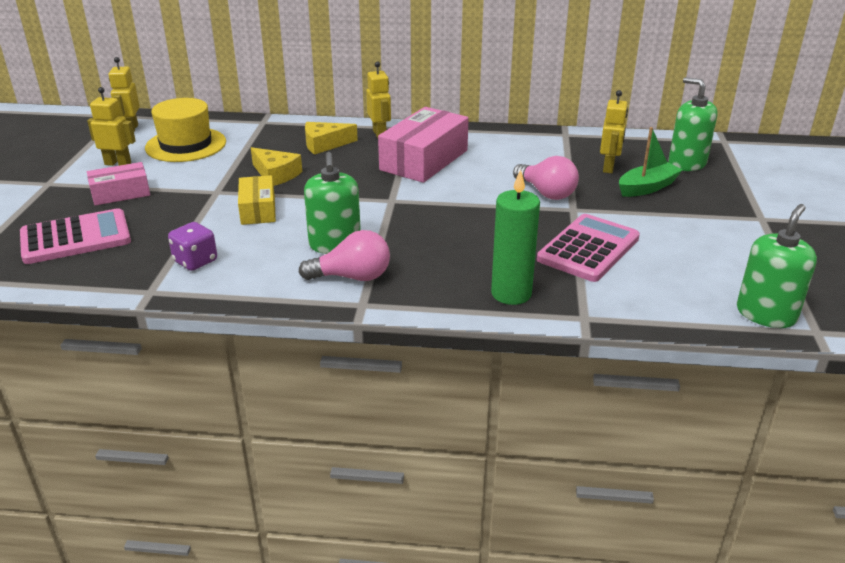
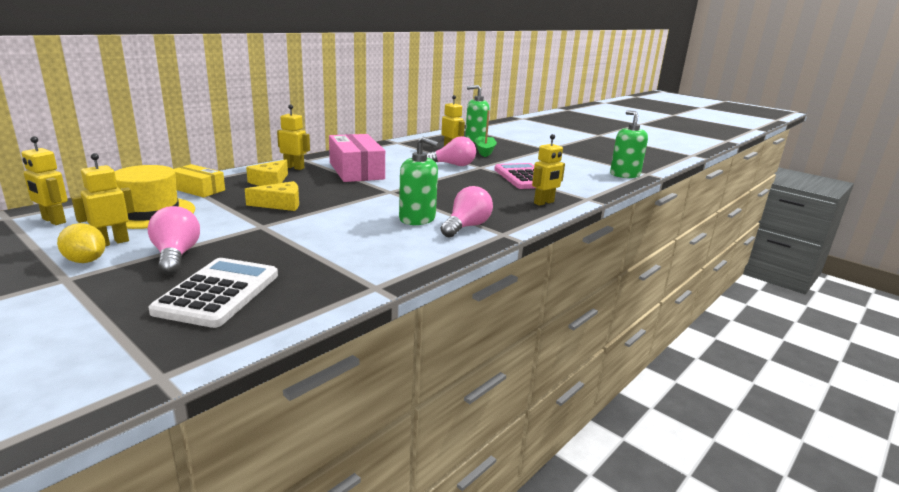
camera: 55 degrees left, 10 degrees down
pink calculator [20,208,131,264] -> white calculator [148,258,278,328]
pink box [87,162,150,205] -> pink light bulb [147,206,200,275]
purple dice [168,222,217,271] -> none
yellow box [238,175,276,225] -> yellow box moved to [174,164,225,197]
green candle [491,169,540,305] -> yellow robot [532,134,565,206]
none -> yellow lemon [57,223,106,263]

